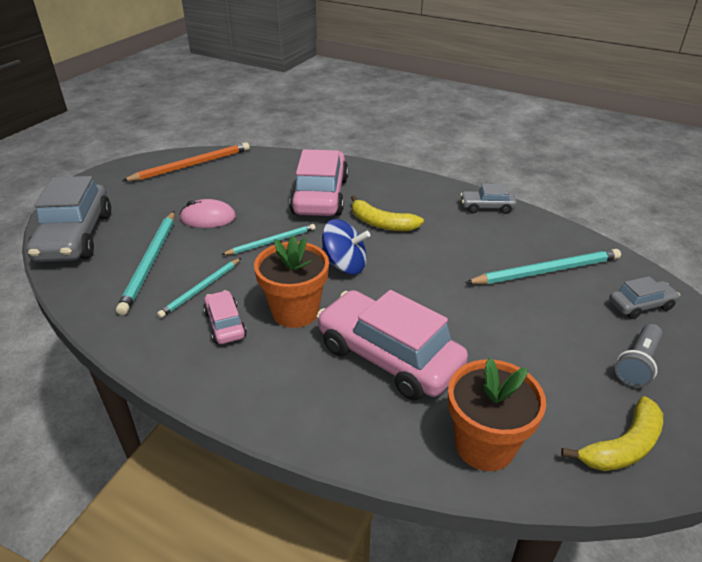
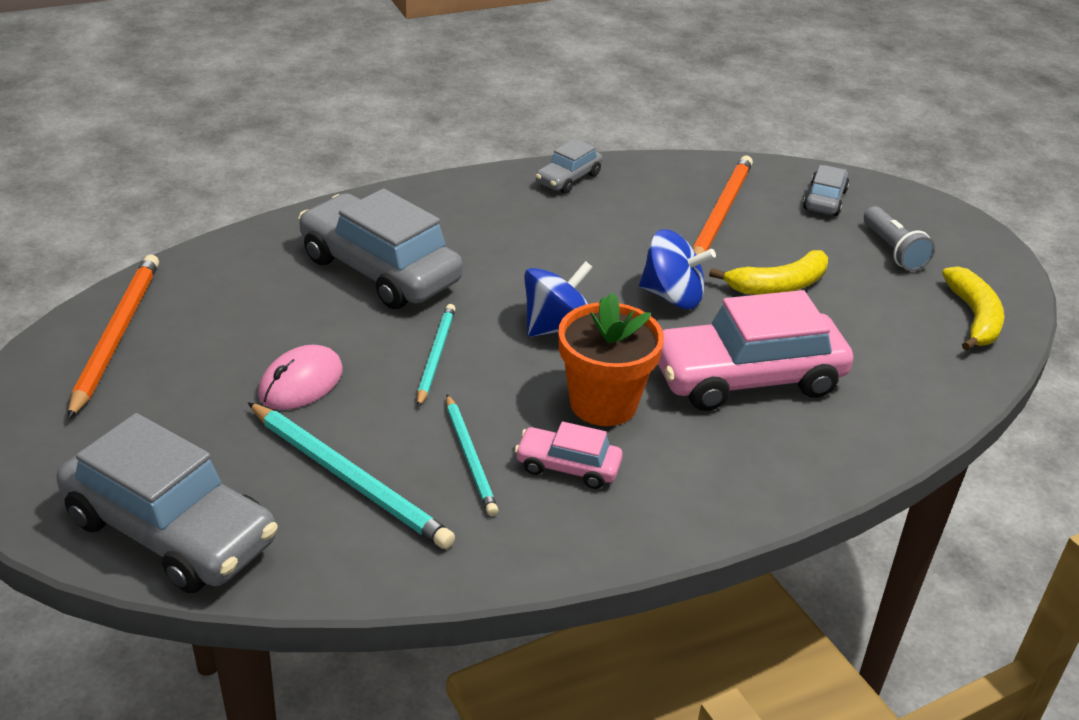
camera: 55 degrees left, 0 degrees up
pink car [289,149,348,216] -> grey car [298,189,463,309]
yellow banana [351,195,424,231] -> yellow banana moved to [709,250,828,295]
orange flower pot [448,358,546,471] -> none
turquoise pencil [465,249,621,284] -> orange pencil [693,156,753,255]
none -> blue spinning top [639,229,716,309]

